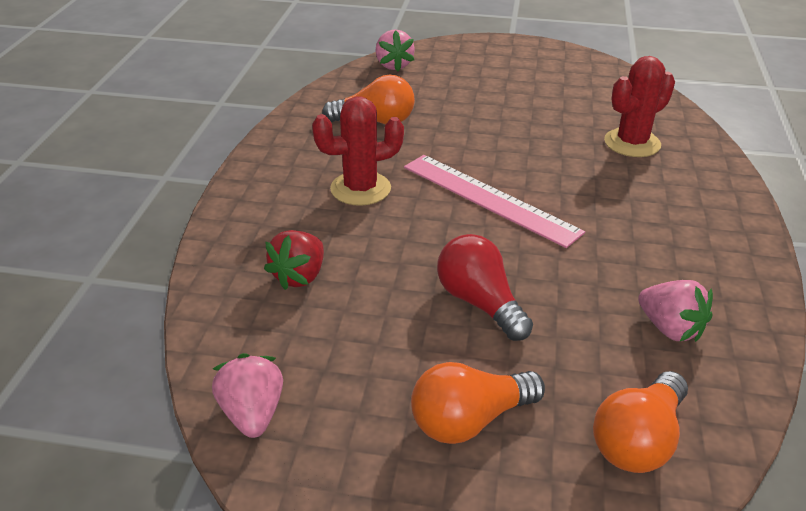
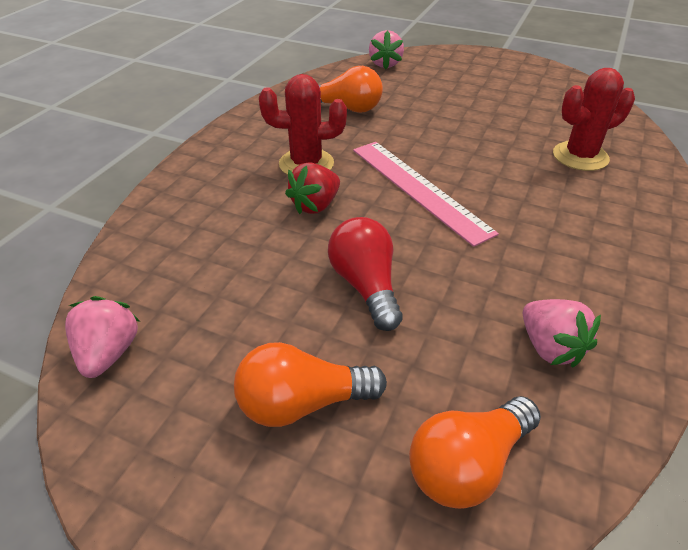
camera: 15 degrees right, 5 degrees up
red strawberry [264,230,324,290] -> red strawberry moved to [285,162,340,214]

